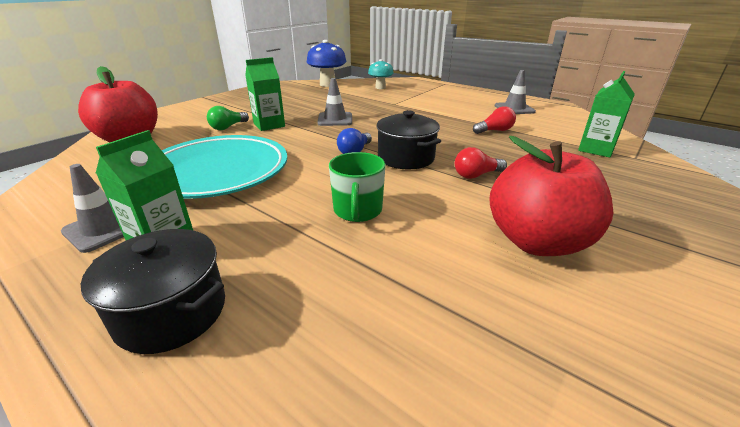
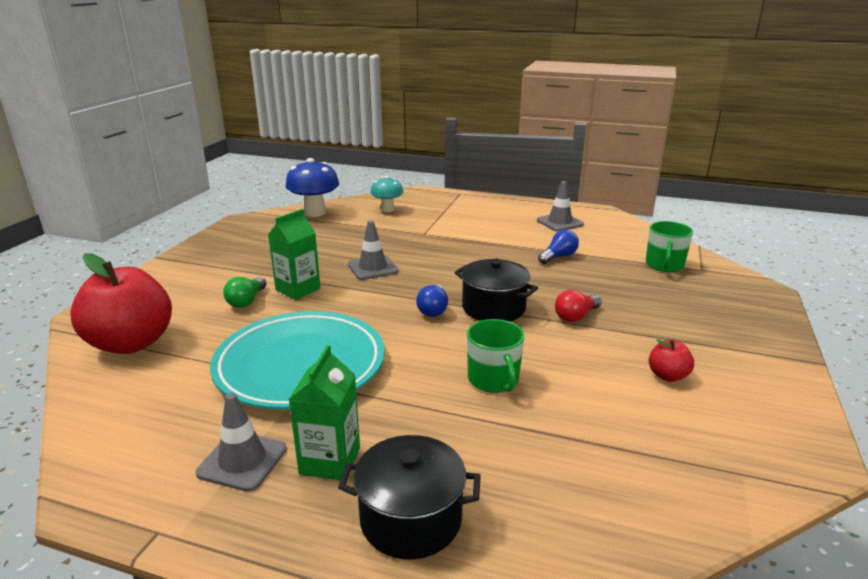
camera: 20 degrees left, 5 degrees down
red light bulb [473,106,516,134] -> blue light bulb [538,230,579,264]
red apple [489,136,613,256] -> red apple [649,339,694,382], size x0.44
green carton [578,71,635,157] -> green mug [646,221,693,272]

